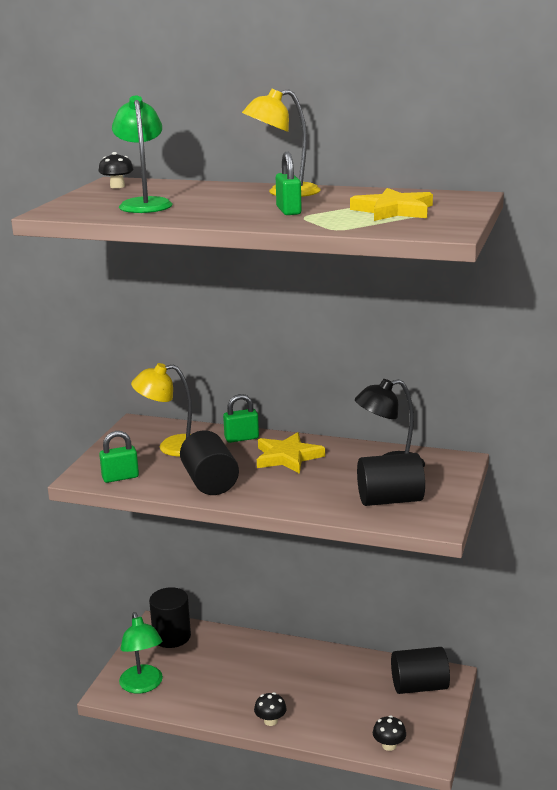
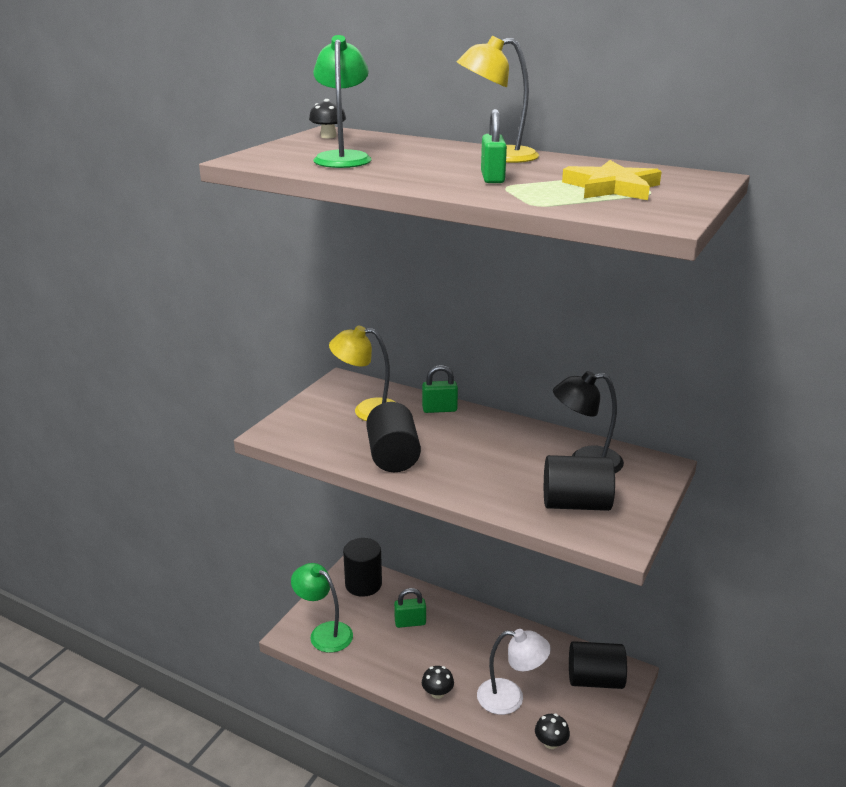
camera: 10 degrees right, 5 degrees up
green padlock [99,431,139,483] -> green padlock moved to [394,588,426,628]
green lamp [119,612,163,693] -> green lamp turned 135 degrees clockwise [291,563,353,653]
yellow star [257,432,325,474] -> none
none -> white lamp [477,629,551,715]

